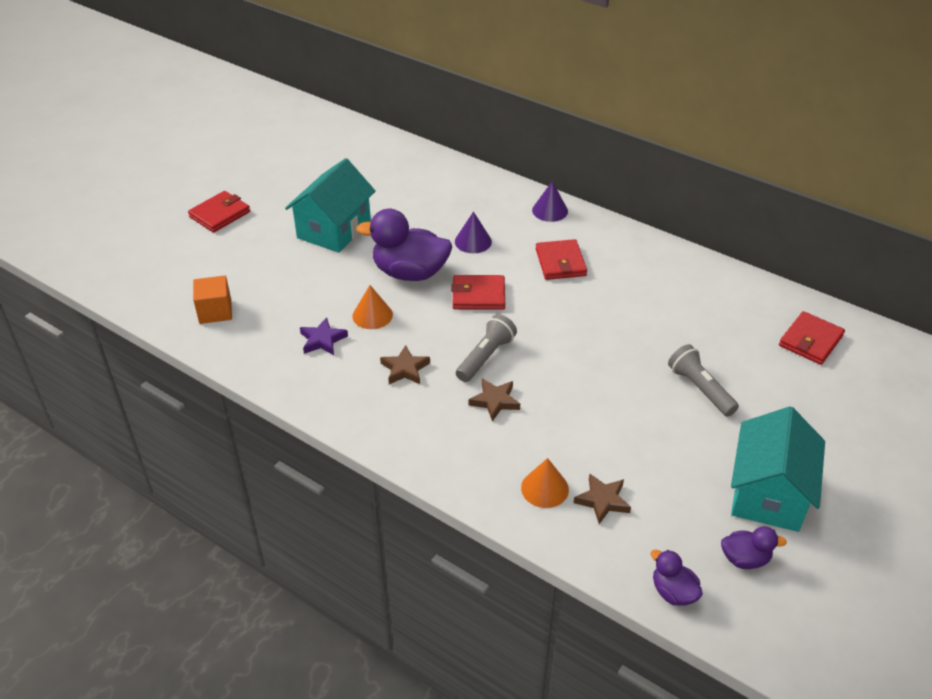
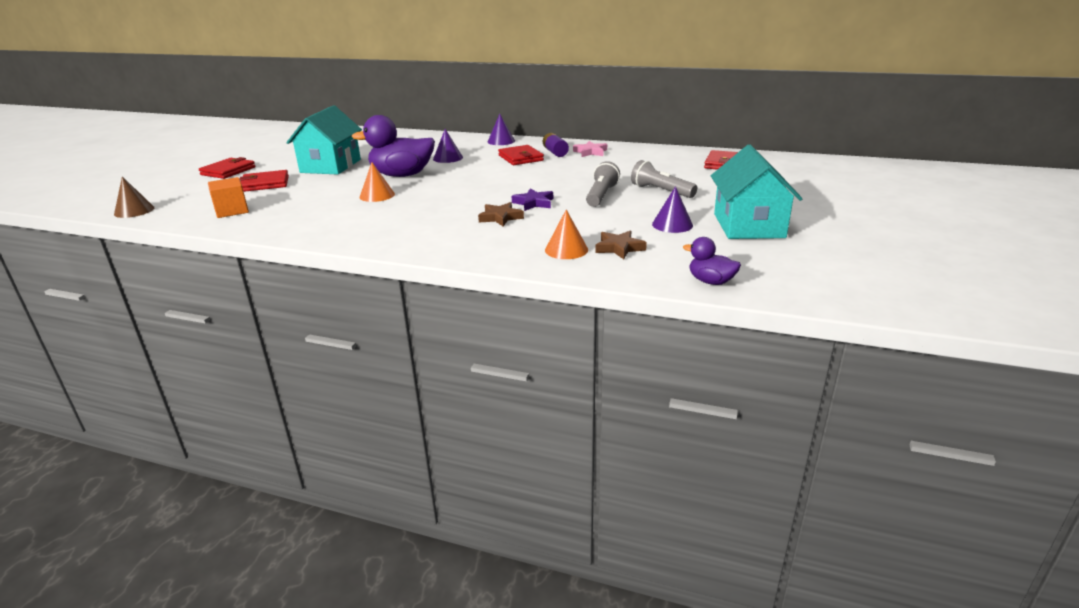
camera: 15 degrees left, 15 degrees down
purple star [300,317,348,355] -> purple star moved to [512,189,553,211]
brown star [380,345,430,384] -> none
red wallet [451,275,505,310] -> red wallet moved to [240,170,289,192]
grey flashlight [456,314,517,382] -> grey flashlight moved to [586,161,620,207]
purple duck [721,526,787,569] -> none
none -> brown cone [114,177,154,218]
none -> purple battery [543,133,569,157]
none -> pink star [573,141,607,157]
none -> purple cone [652,186,693,233]

